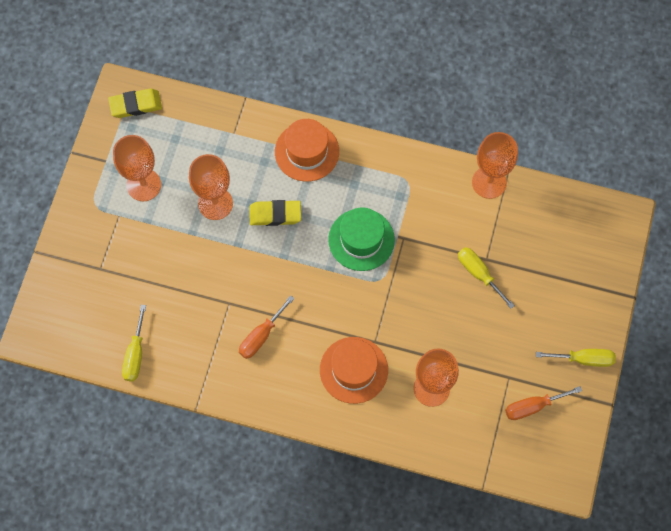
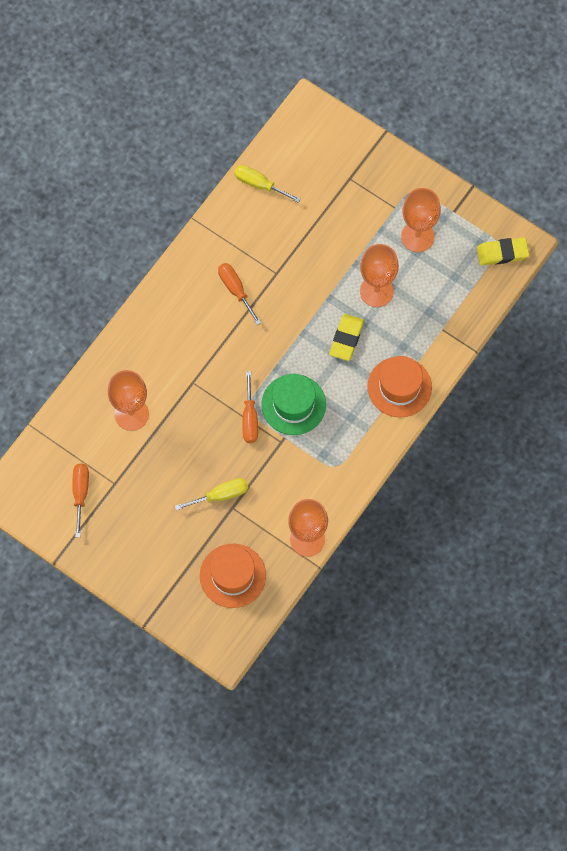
camera: 110 degrees right, 0 degrees up
yellow eraser [108,89,162,118] -> yellow eraser turned 75 degrees clockwise [477,237,529,266]
orange hat [320,337,388,404] -> orange hat moved to [200,544,266,608]
yellow screwdriver [536,349,616,367] -> none
none -> orange screwdriver [242,371,258,443]

